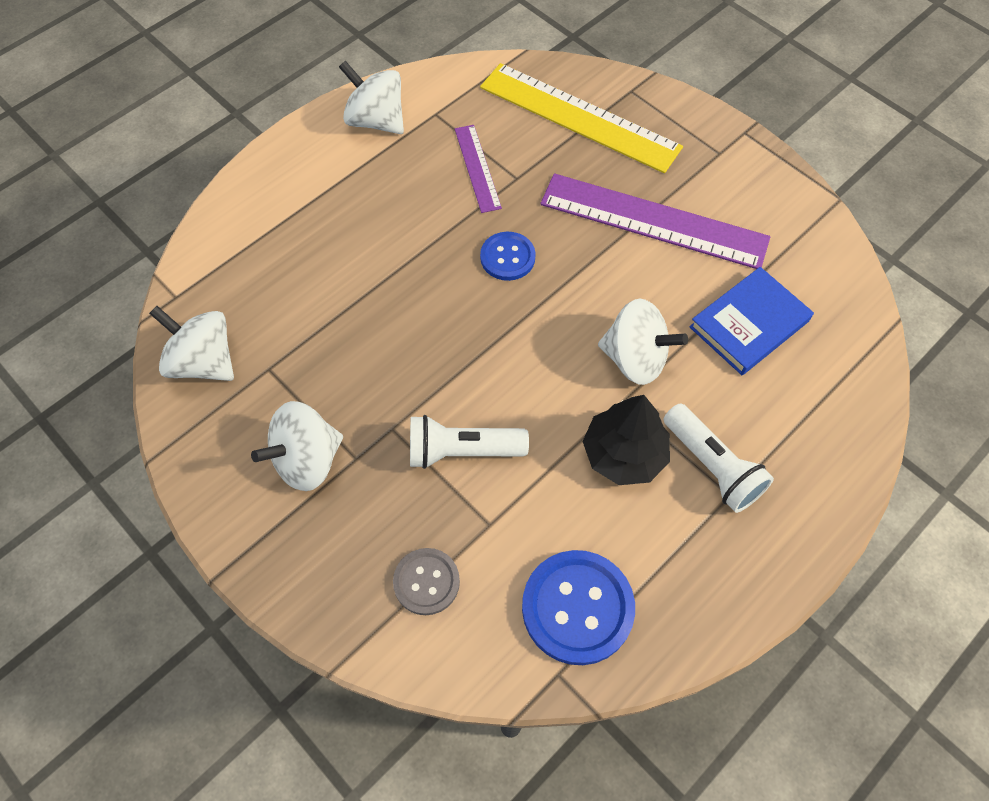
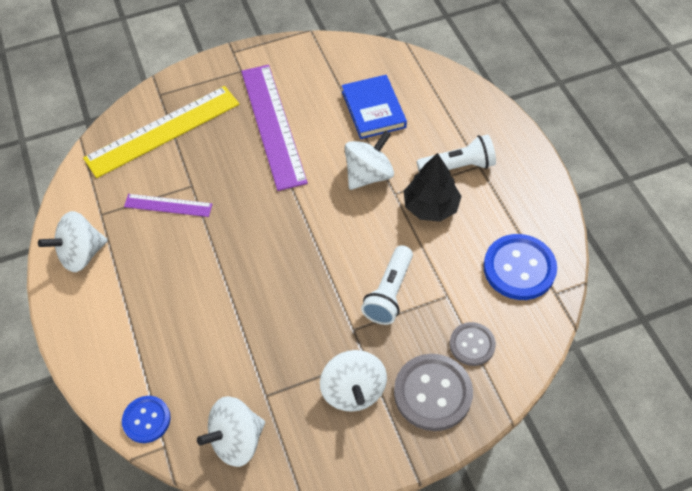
camera: 65 degrees left, 5 degrees down
blue button [480,232,536,281] -> blue button moved to [122,396,171,443]
purple ruler [541,173,770,269] -> purple ruler turned 60 degrees counterclockwise [241,65,308,191]
none -> grey button [394,354,473,431]

